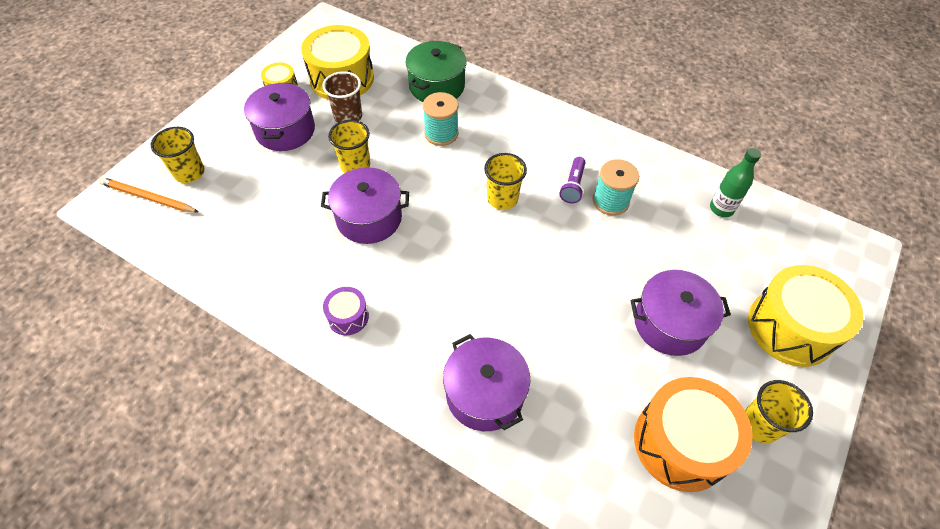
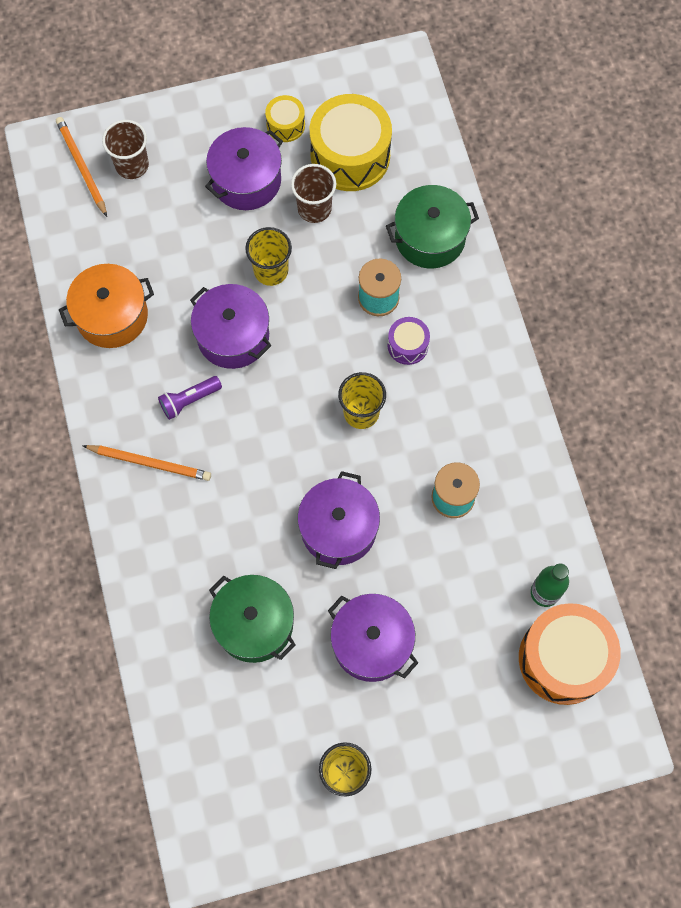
camera: 45 degrees right, 15 degrees up
yellow cup [151,127,205,183] -> brown cup [102,120,149,179]
purple drum [323,287,369,335] -> purple drum moved to [388,317,430,365]
purple pot [443,334,530,431] -> purple pot moved to [297,471,380,569]
purple flashlight [559,157,585,203] -> purple flashlight moved to [158,376,222,420]
orange drum [634,377,752,492] -> orange drum moved to [519,603,620,705]
yellow drum [748,265,863,367] -> none
none -> orange pot [59,264,154,348]
none -> orange pencil [83,445,211,481]
none -> green pot [209,575,295,663]

